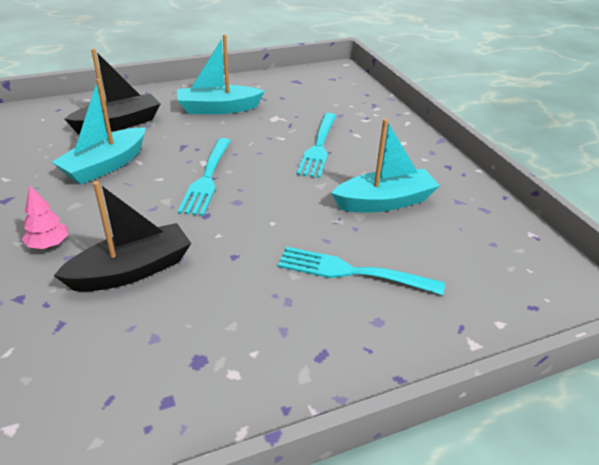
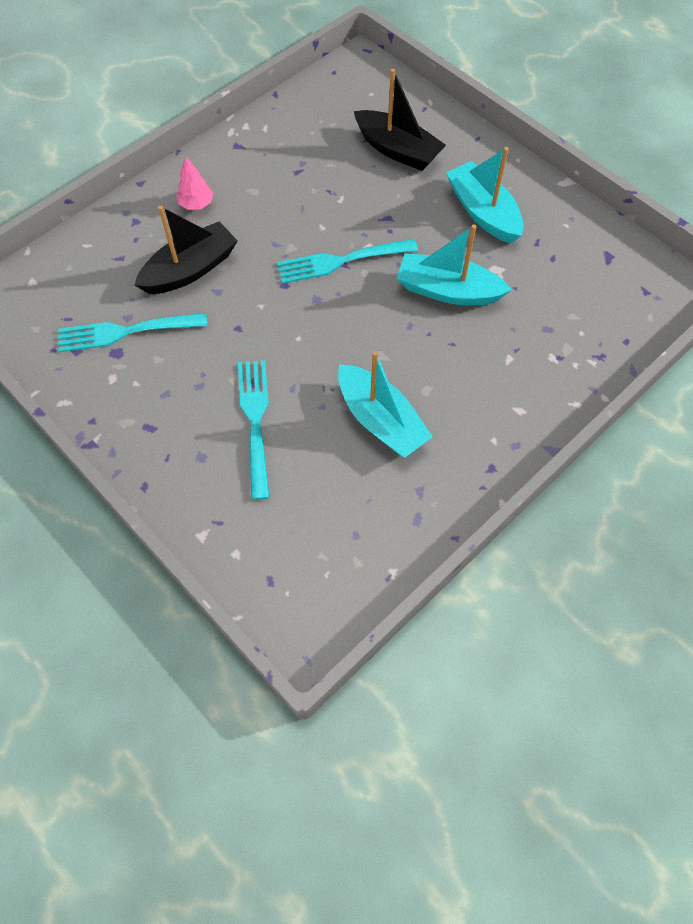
camera: 70 degrees right, 25 degrees up
turquoise boat [52,79,146,184] -> turquoise boat moved to [397,224,512,305]
black boat [54,181,191,292] -> black boat turned 75 degrees counterclockwise [134,206,238,294]
turquoise fork [297,113,336,178] -> turquoise fork moved to [58,313,208,352]

